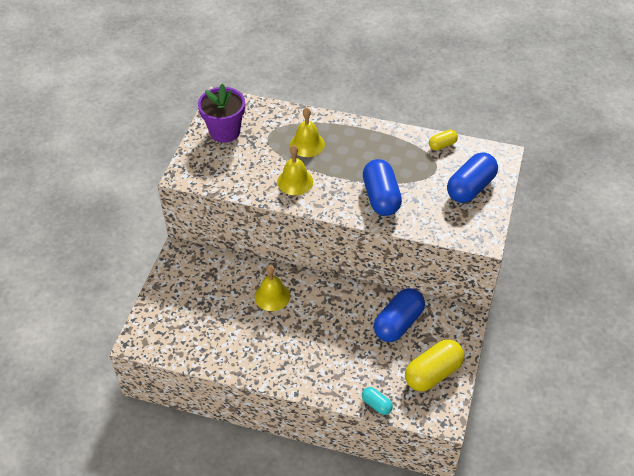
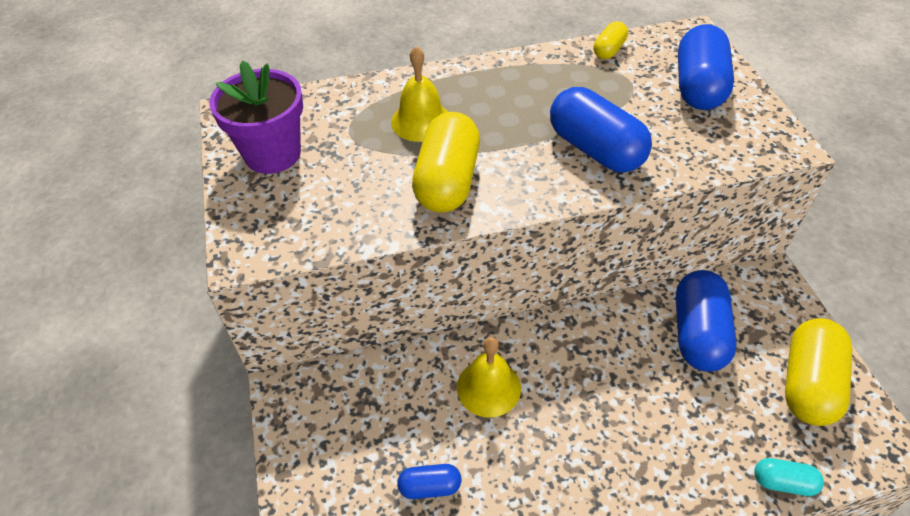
camera: 30 degrees left, 0 degrees up
yellow bell [277,145,313,195] -> yellow capsule [412,112,480,212]
none -> blue capsule [397,464,462,499]

